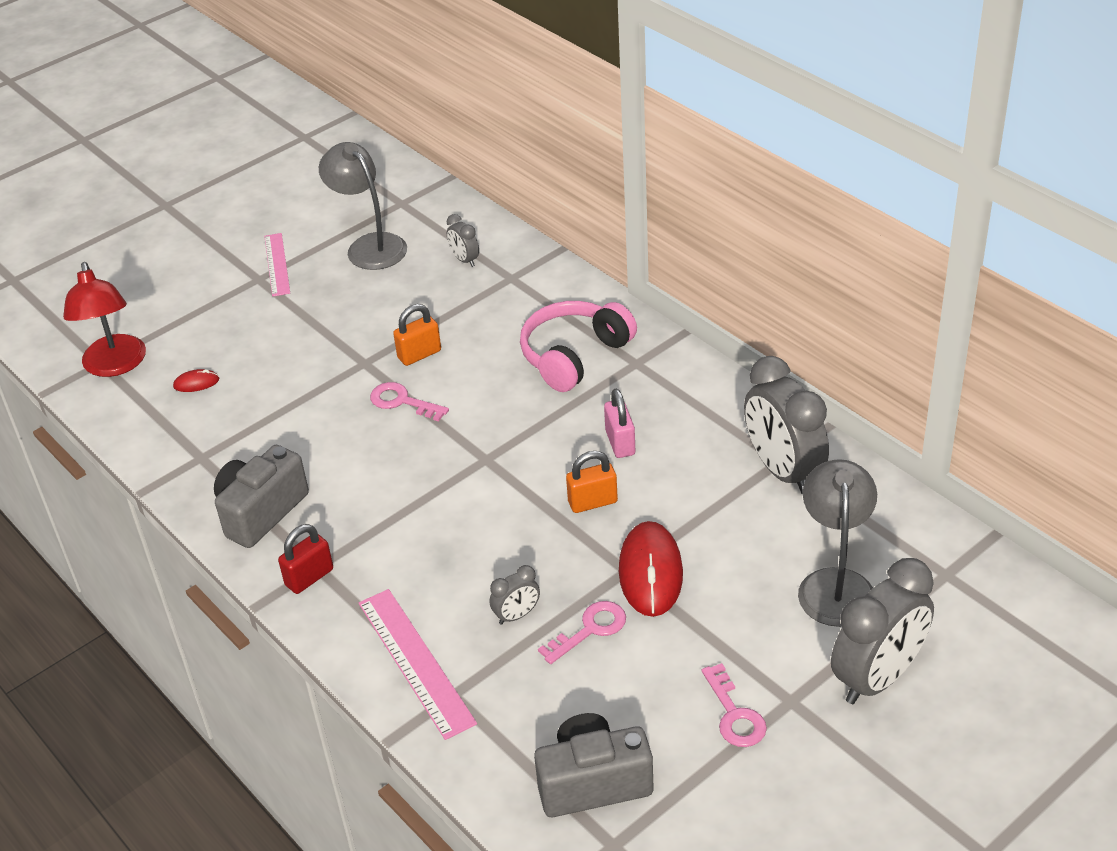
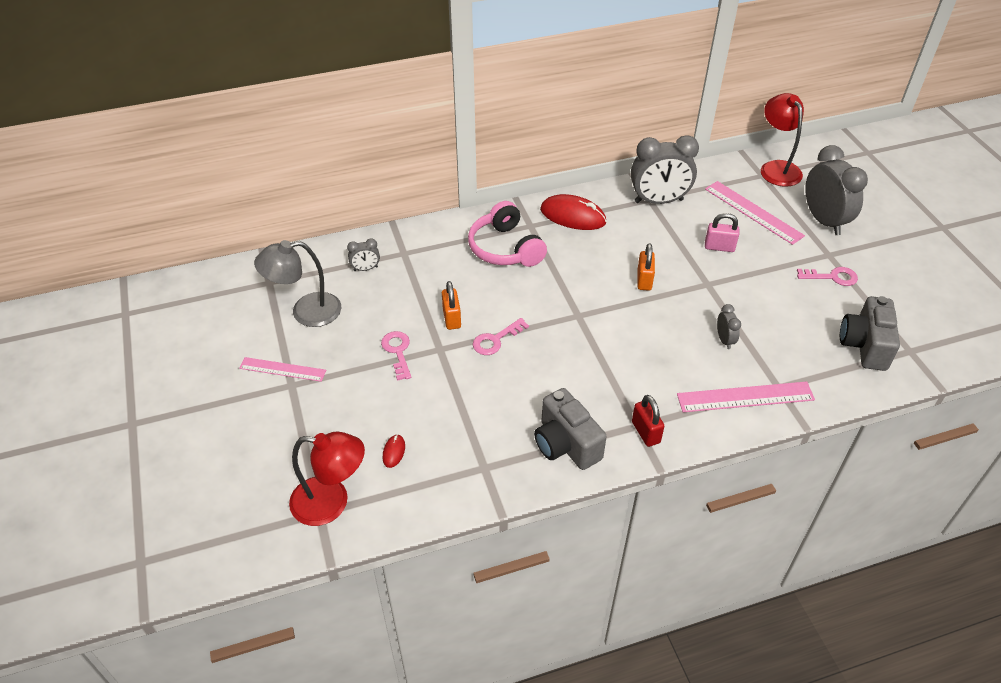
camera: 70 degrees left, 5 degrees up
pink key [538,601,626,664] -> pink key moved to [381,331,411,381]
pink padlock [604,389,635,458] -> pink padlock moved to [705,213,739,252]
red mouse [619,521,683,617] -> red mouse moved to [540,194,607,230]
grey lamp [798,459,877,627] -> pink ruler [705,181,805,245]
none -> red lamp [761,93,804,187]

